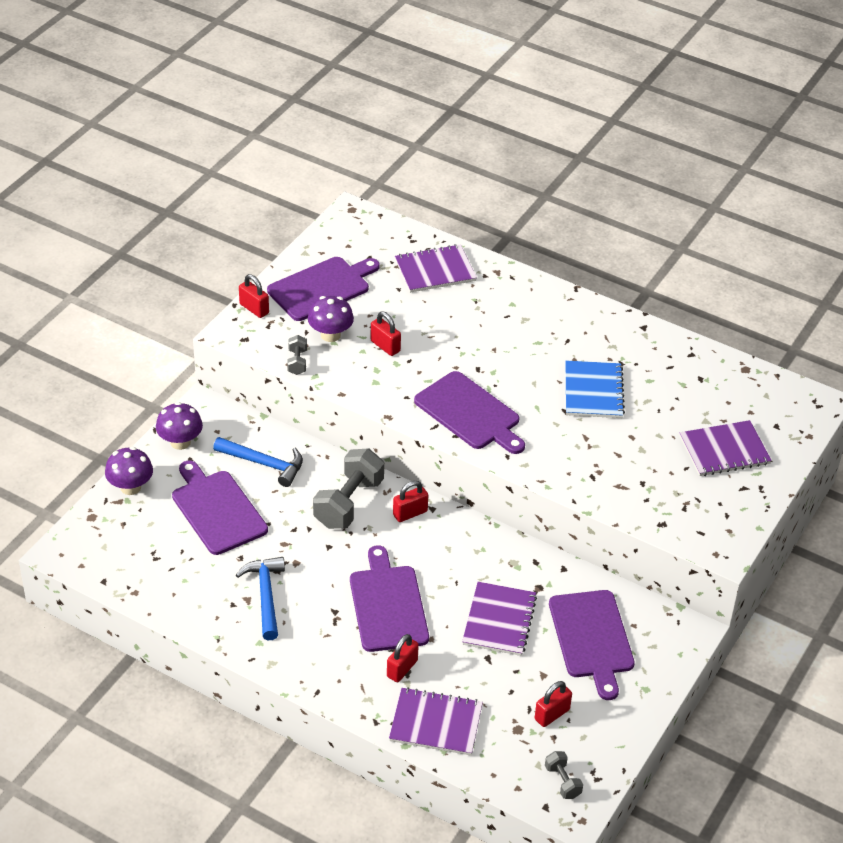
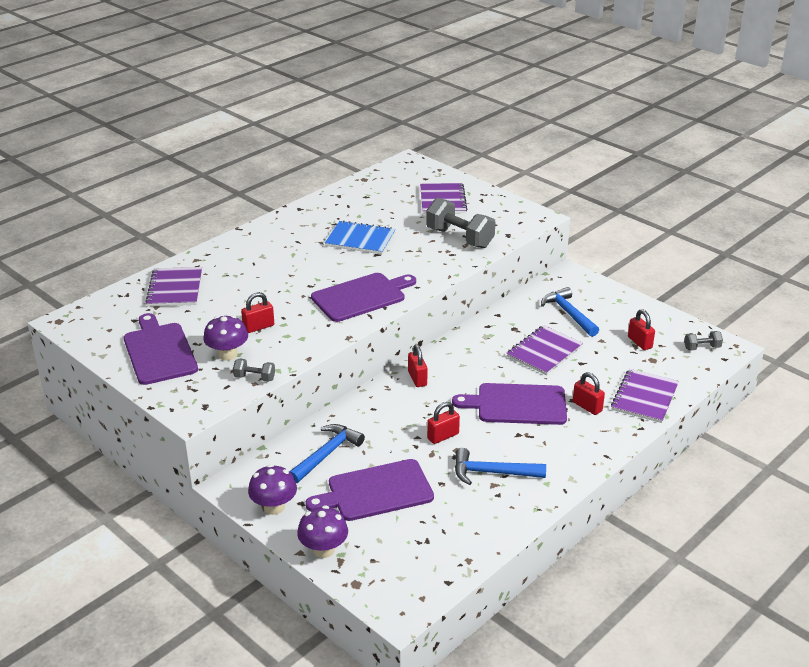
camera: 75 degrees left, 10 degrees down
red padlock [239,274,269,318] -> red padlock moved to [427,402,460,444]
grey dumbbell [313,449,384,529] -> grey dumbbell moved to [426,198,495,248]
purple notebook [462,582,537,656] -> purple notebook turned 75 degrees counterclockwise [506,325,583,375]
purple cutting board [549,590,635,700] -> blue hammer [541,287,599,337]

